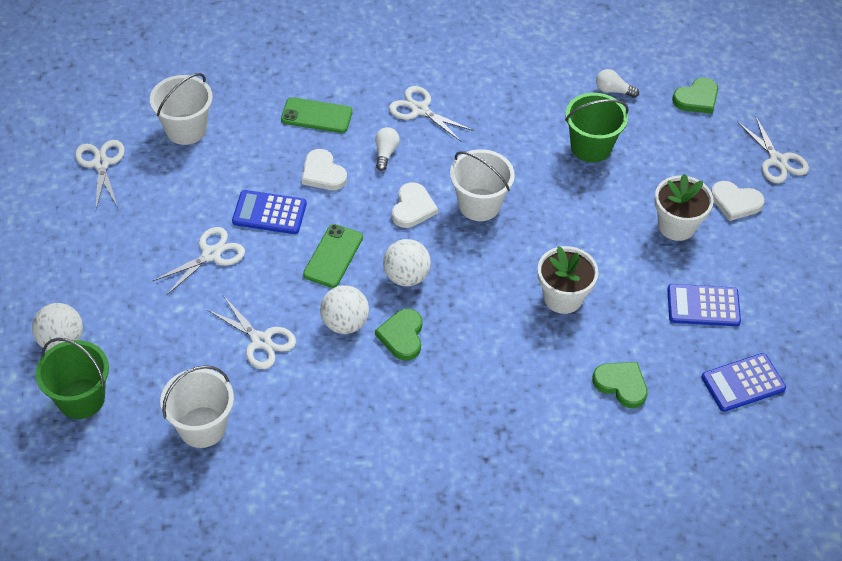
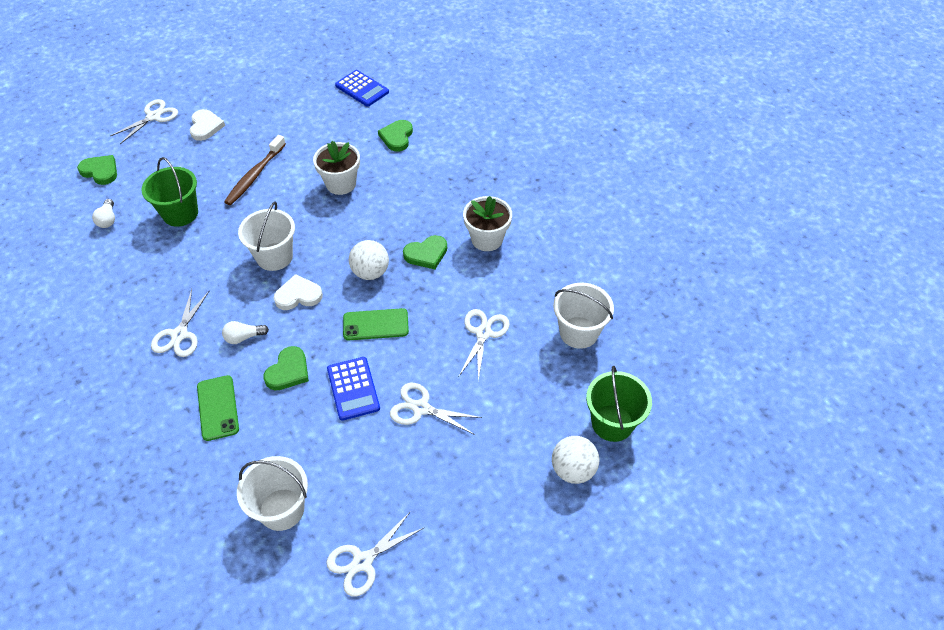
camera: 115 degrees left, 0 degrees up
white heart [301,149,347,190] -> green heart [263,346,309,390]
white ball [320,285,369,334] -> none
white flower pot [654,173,714,241] -> white flower pot moved to [463,196,512,251]
blue calculator [667,284,741,326] -> none
none -> brown toothbrush [224,135,286,205]

